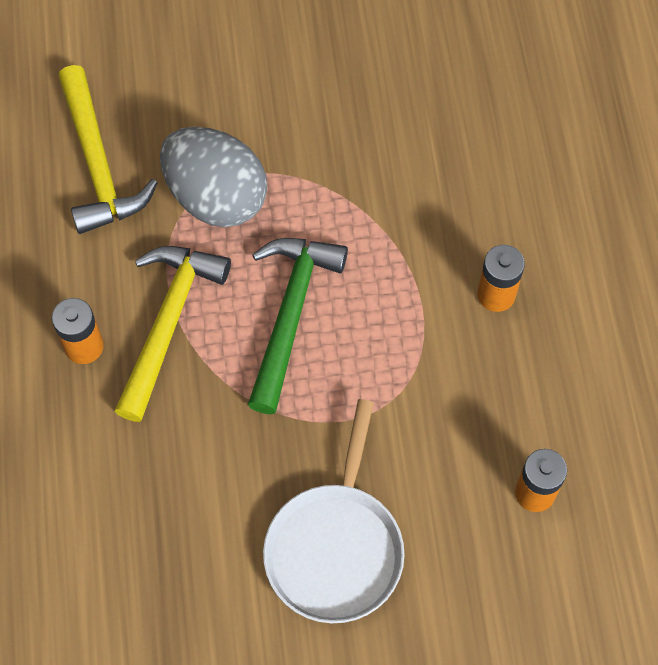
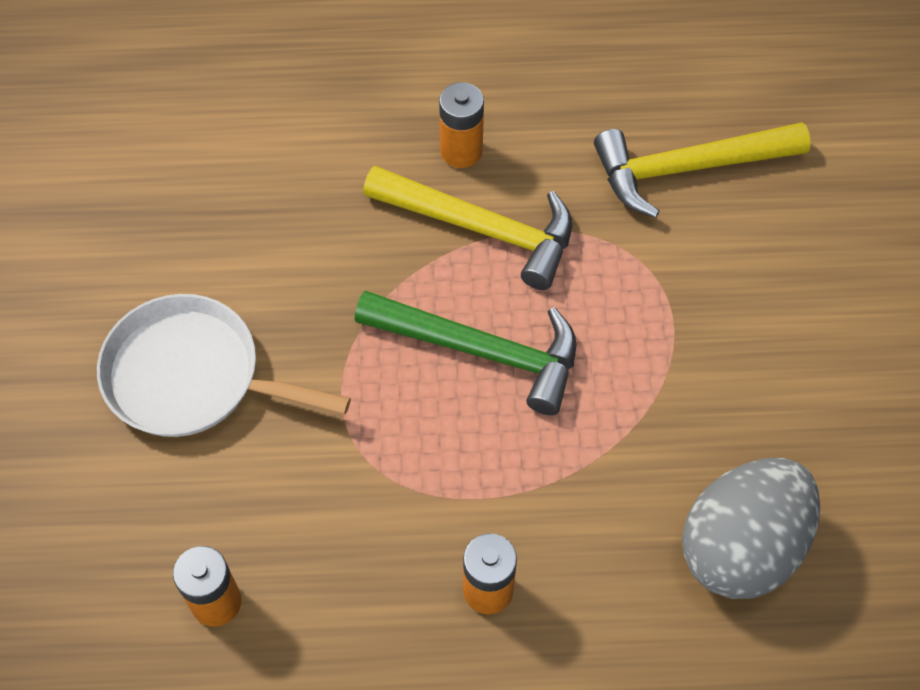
camera: 95 degrees right, 5 degrees down
grey egg [160,127,267,227] -> grey egg moved to [682,458,820,599]

